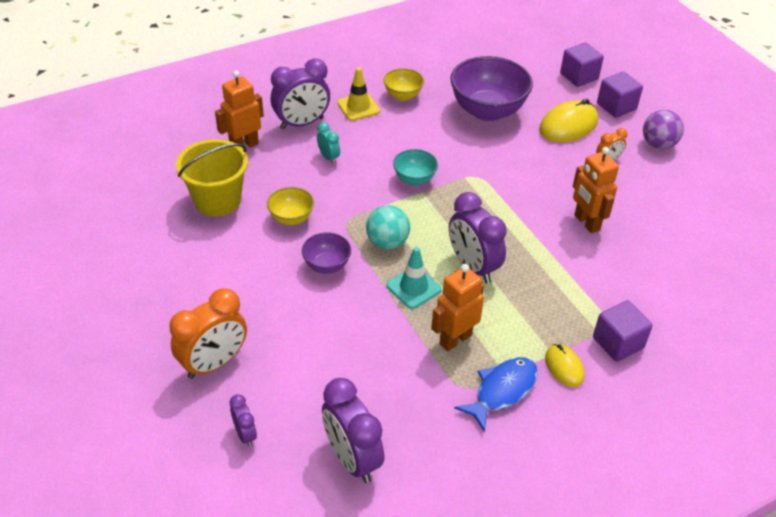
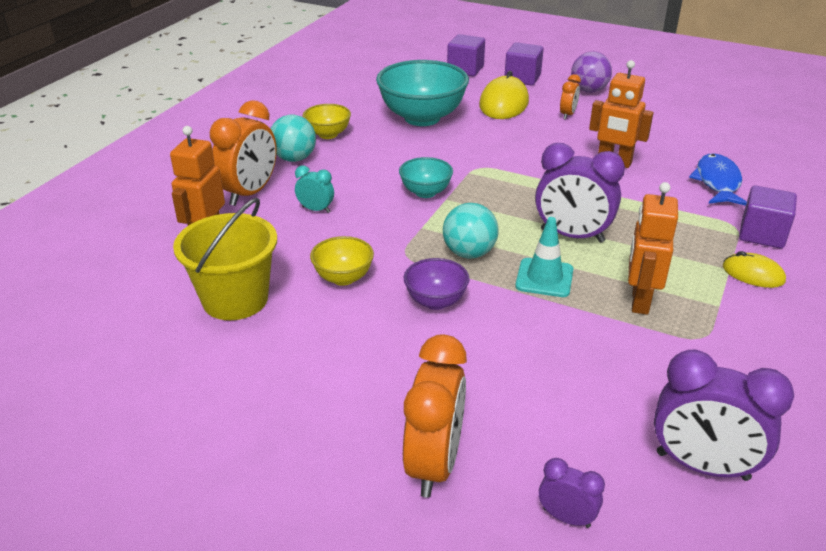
camera: 35 degrees left, 10 degrees down
purple clock [271,59,330,130] -> orange clock [210,100,277,206]
yellow traffic cone [337,67,380,121] -> turquoise ball [271,115,316,162]
purple bowl [450,56,533,121] -> turquoise bowl [376,60,469,126]
blue fish [454,357,538,432] -> blue fish moved to [689,153,747,206]

